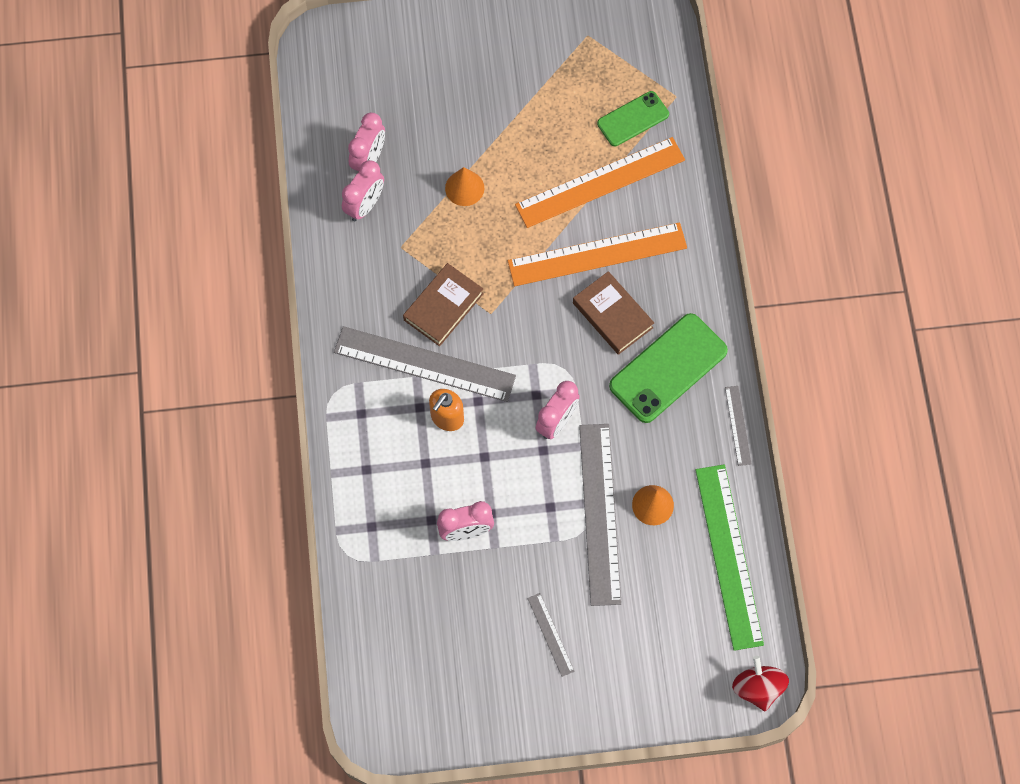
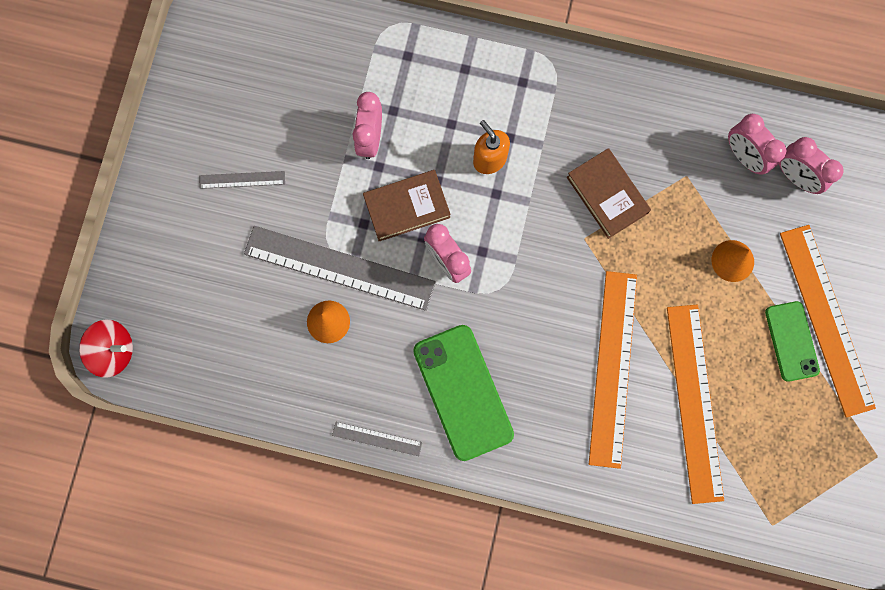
camera: 110 degrees right, 10 degrees up
grey ruler [334,326,516,402] -> none
brown book [573,271,654,355] -> brown book moved to [363,170,450,241]
green phone [597,91,669,146] -> green phone moved to [765,301,820,382]
green ruler [695,464,764,651] -> none
none -> orange ruler [780,225,876,417]

